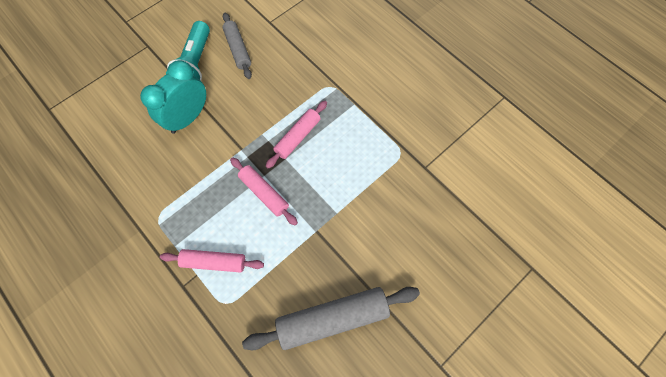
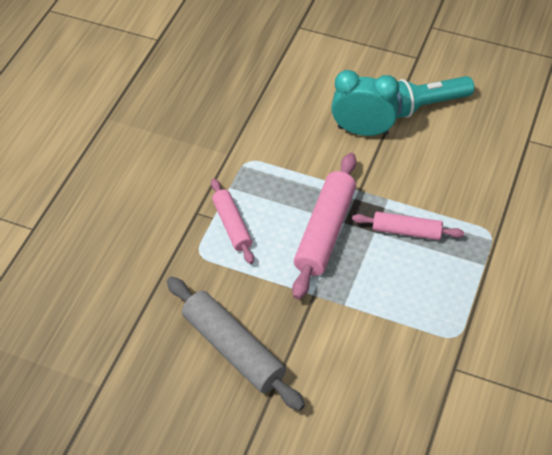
camera: 65 degrees right, 15 degrees down
grey rolling pin [223,13,252,79] -> none
pink rolling pin [230,157,298,225] -> pink rolling pin [292,153,356,299], size x1.65

